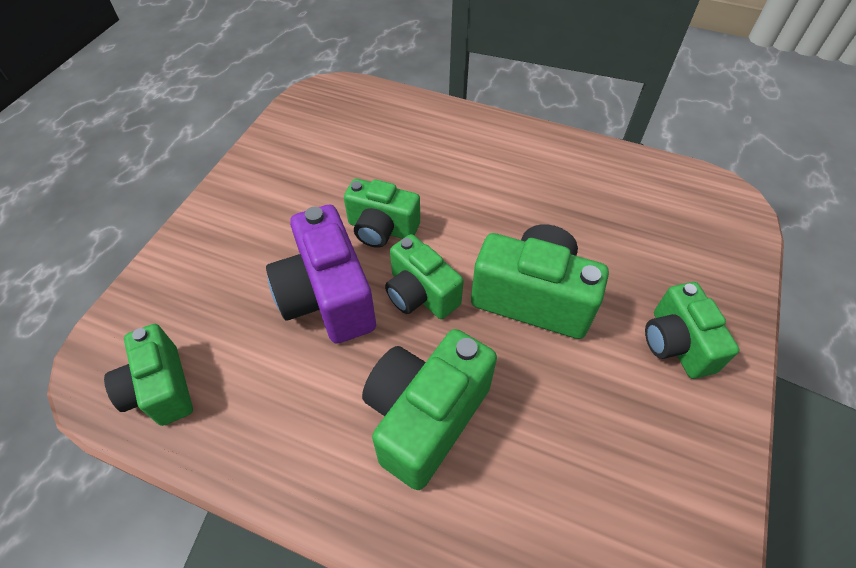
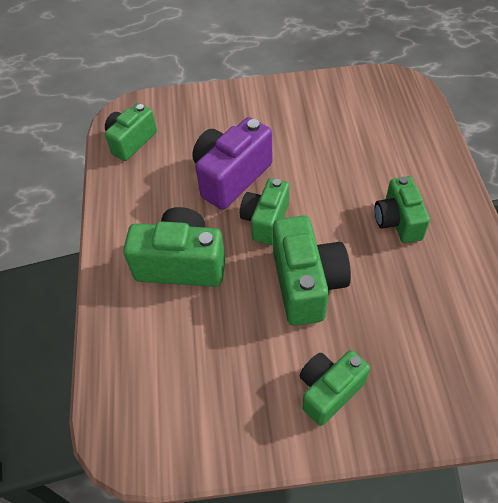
camera: 65 degrees right, 0 degrees up
green camera [344,178,420,248] -> green camera moved to [374,176,430,243]

